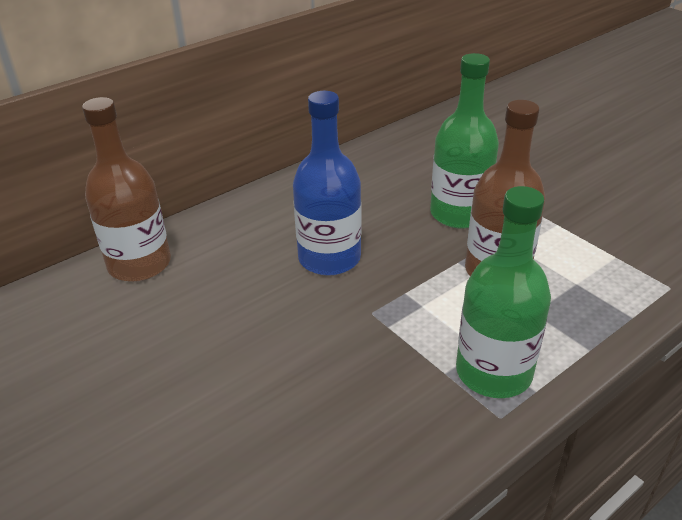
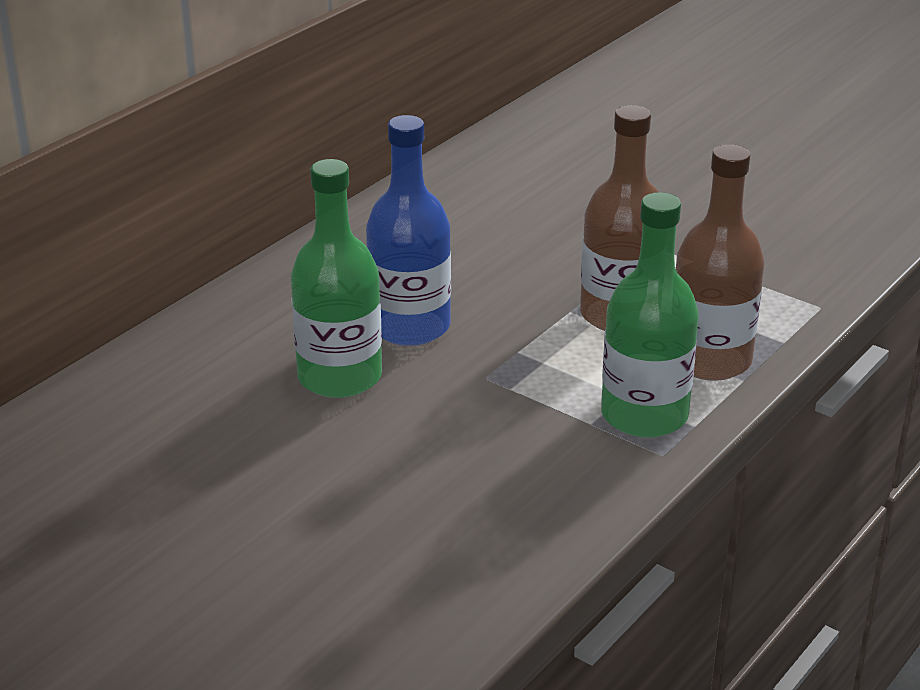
camera: 15 degrees left, 5 degrees down
brown bottle [82,97,171,282] -> brown bottle moved to [676,144,764,381]
green bottle [430,53,499,229] -> green bottle moved to [291,159,382,398]

